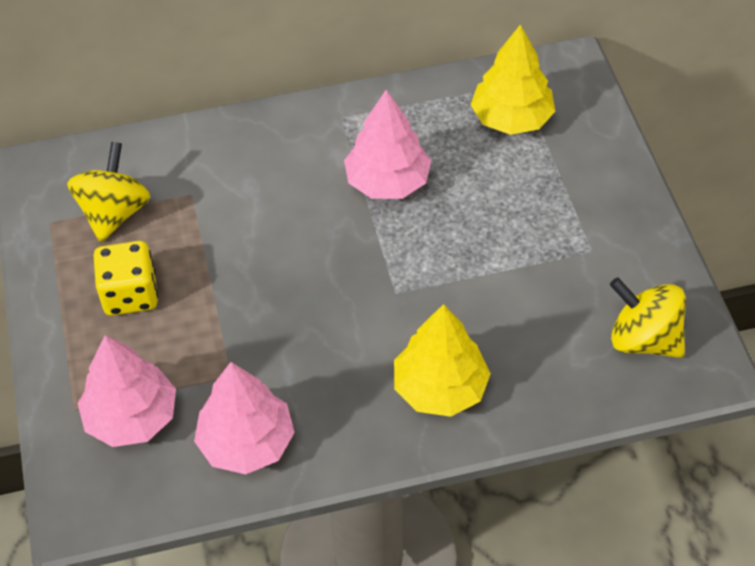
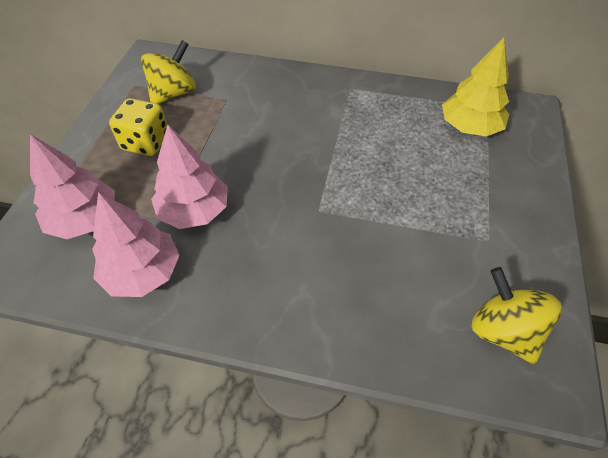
camera: 25 degrees right, 0 degrees up
pink tree [344,90,431,199] -> pink tree moved to [151,124,228,229]
yellow tree [394,304,491,417] -> none

